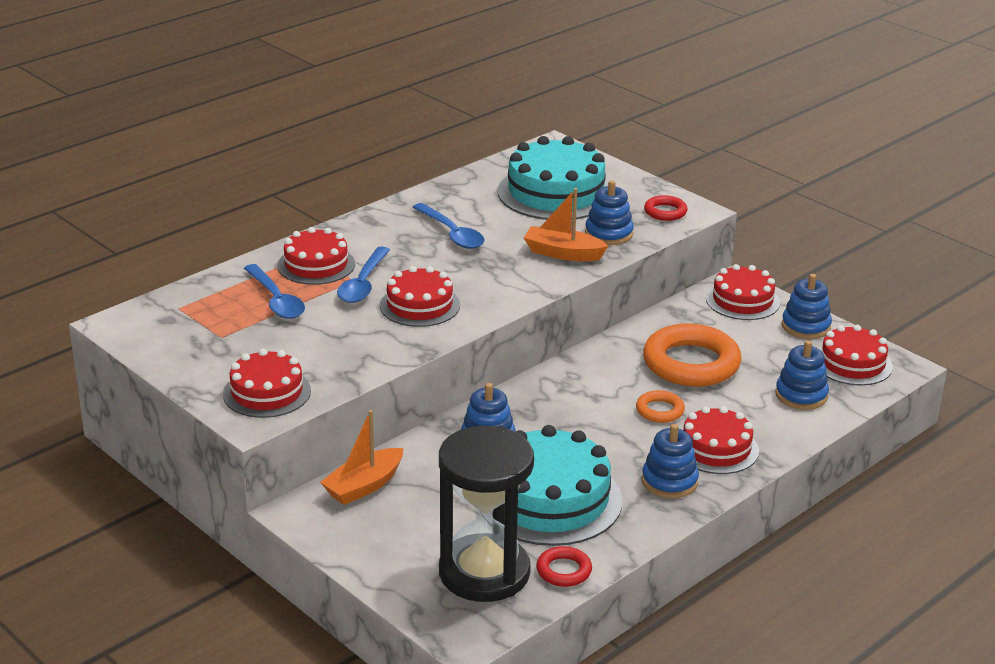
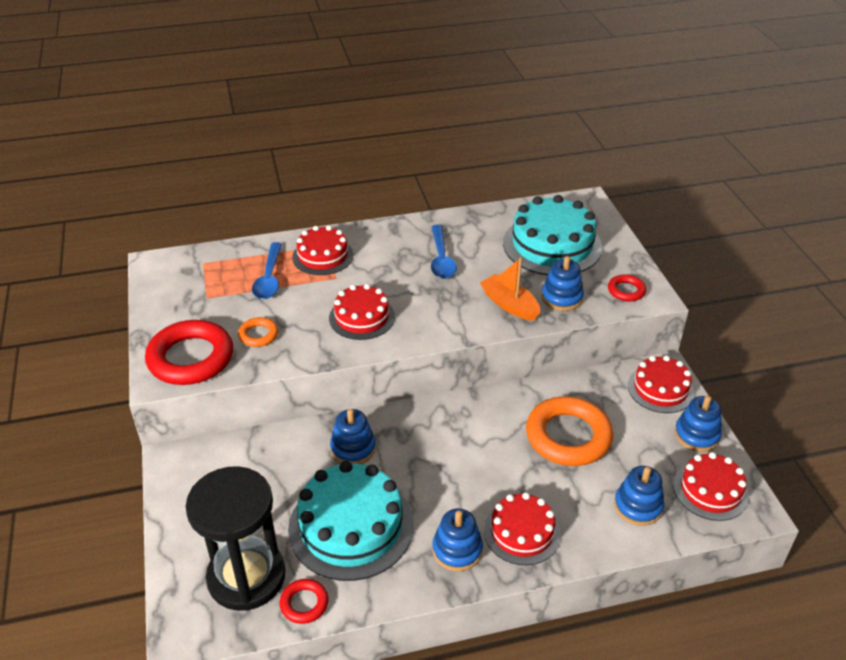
camera: 30 degrees right, 10 degrees up
red cake [223,349,311,418] -> red ring [145,320,233,385]
orange boat [320,410,403,505] -> none
blue spoon [337,247,390,303] -> none
orange ring [636,390,685,423] -> orange ring moved to [238,317,278,347]

